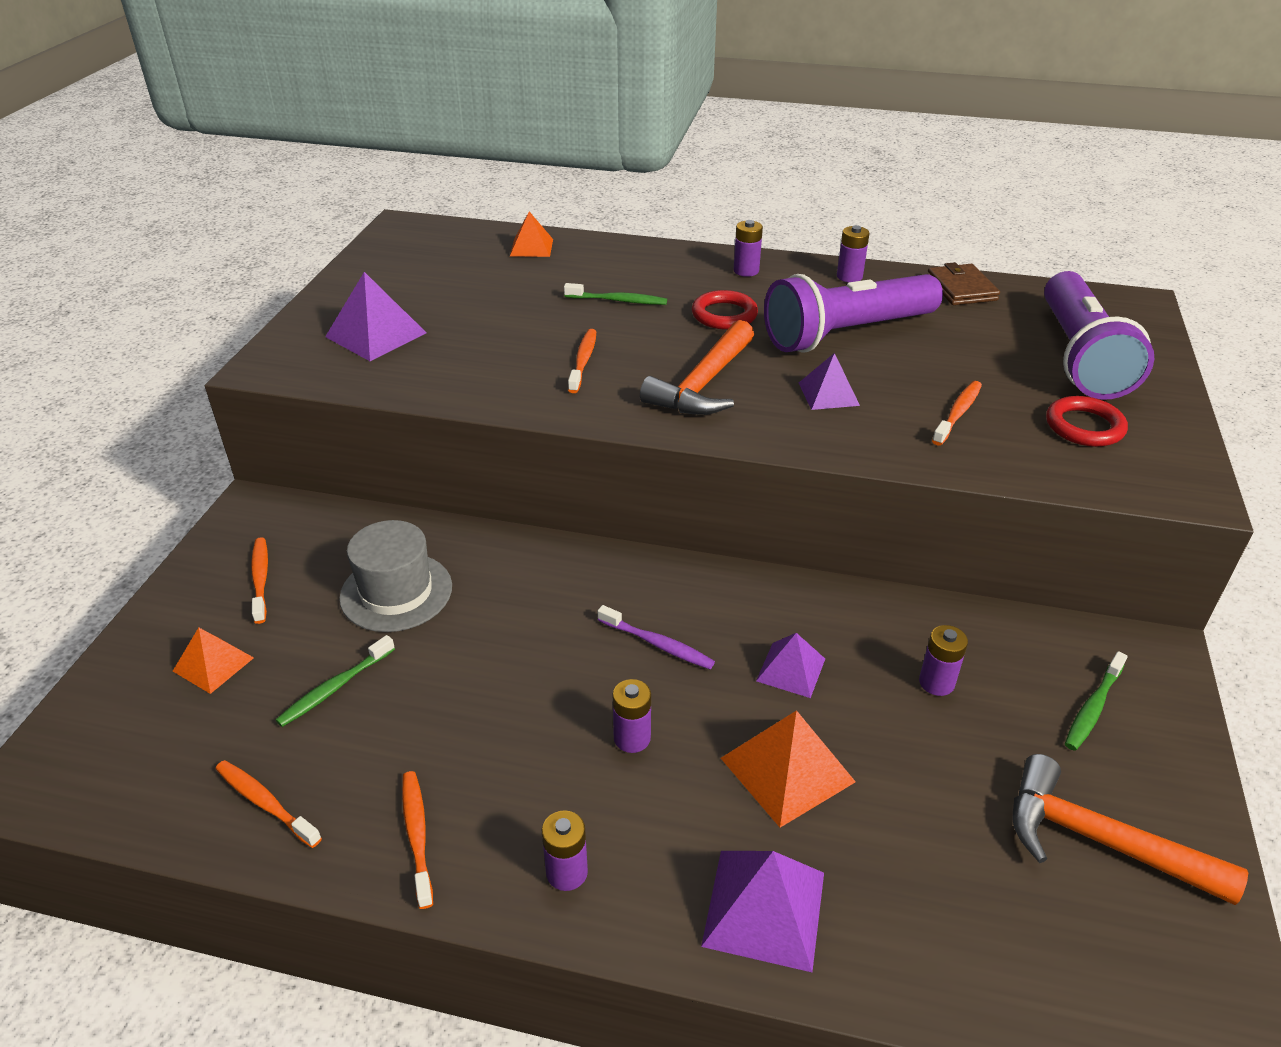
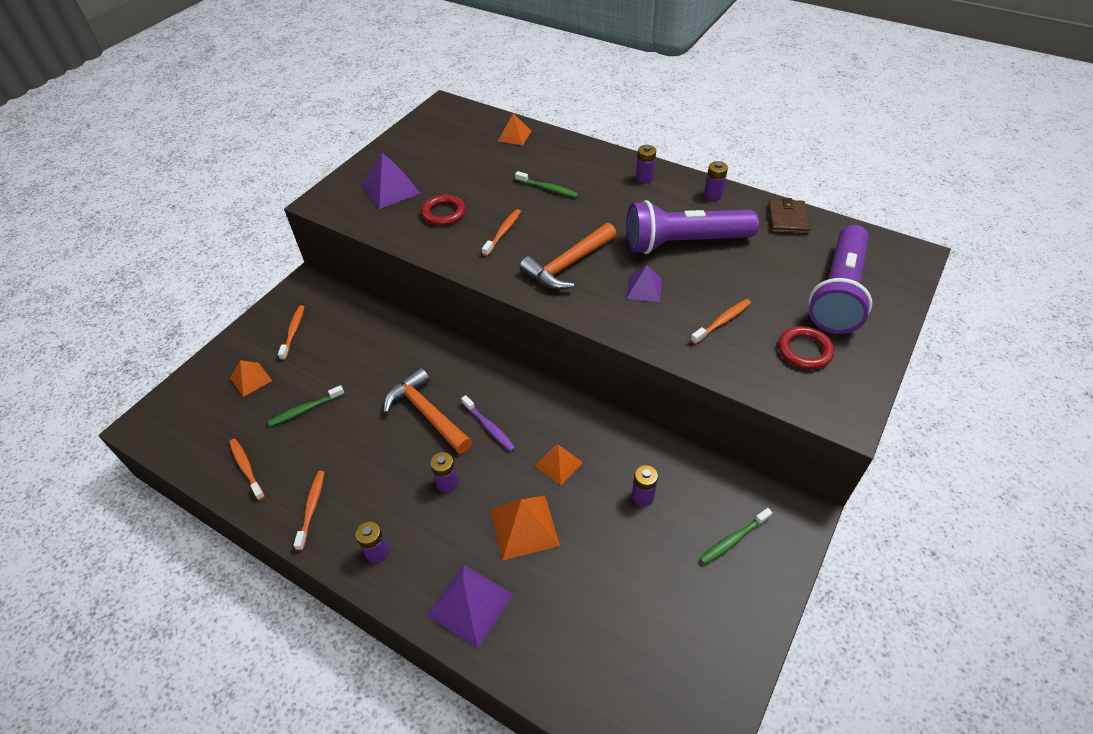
camera: 20 degrees right, 10 degrees up
grey hat [339,520,452,632] -> none
red ring [692,290,758,329] -> red ring moved to [421,194,466,226]
purple pyramid [756,633,825,698] -> orange pyramid [535,444,583,485]
orange hammer [1012,754,1248,905] -> orange hammer moved to [384,368,472,454]

